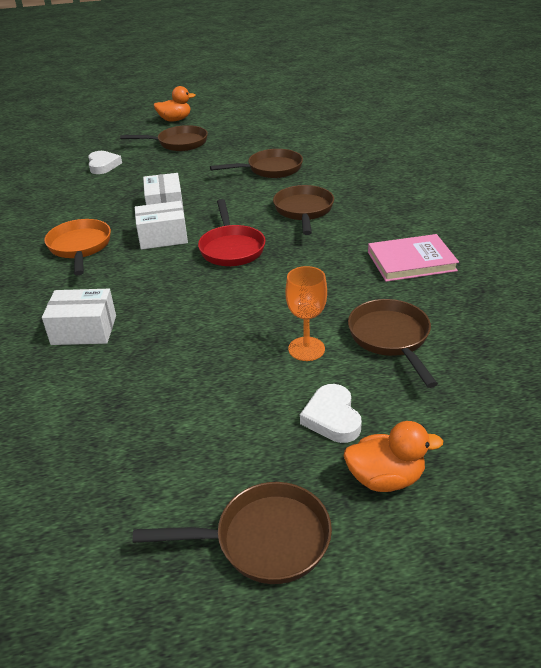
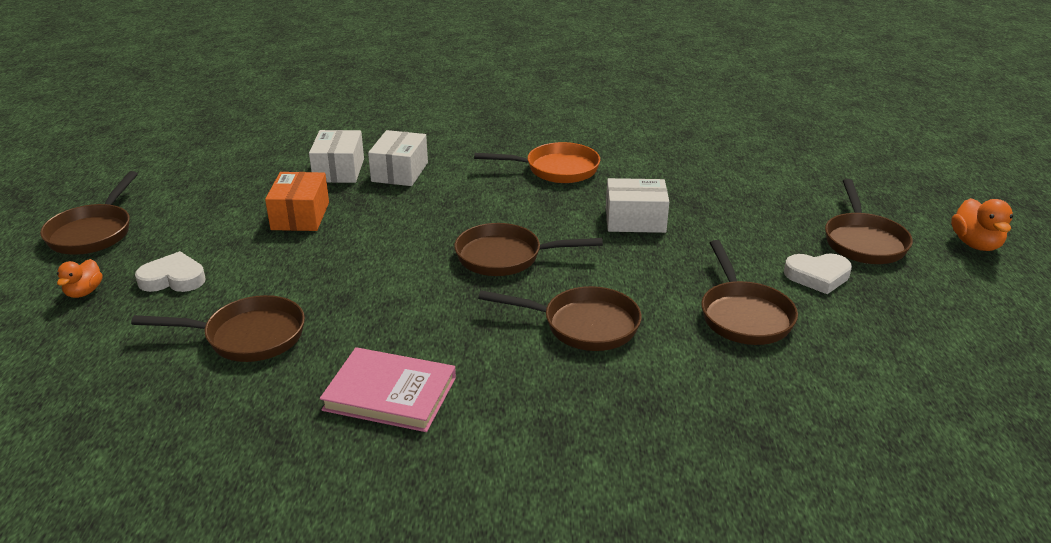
camera: 100 degrees right, 5 degrees down
white heart [88,151,122,174] -> white heart moved to [784,253,852,294]
white box [135,201,188,250] -> white box moved to [309,130,364,183]
red pan [198,199,266,266] -> brown pan [454,223,603,276]
orange goblet [285,266,327,361] -> none
orange duck [344,421,443,492] -> orange duck [57,259,102,298], size x0.66
pink book [368,234,459,282] -> pink book turned 75 degrees counterclockwise [320,347,456,432]
none -> orange box [265,172,329,231]

